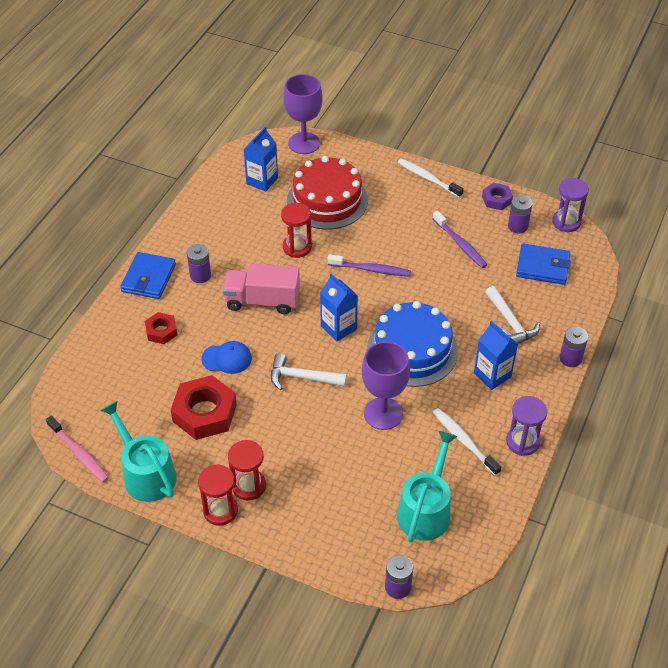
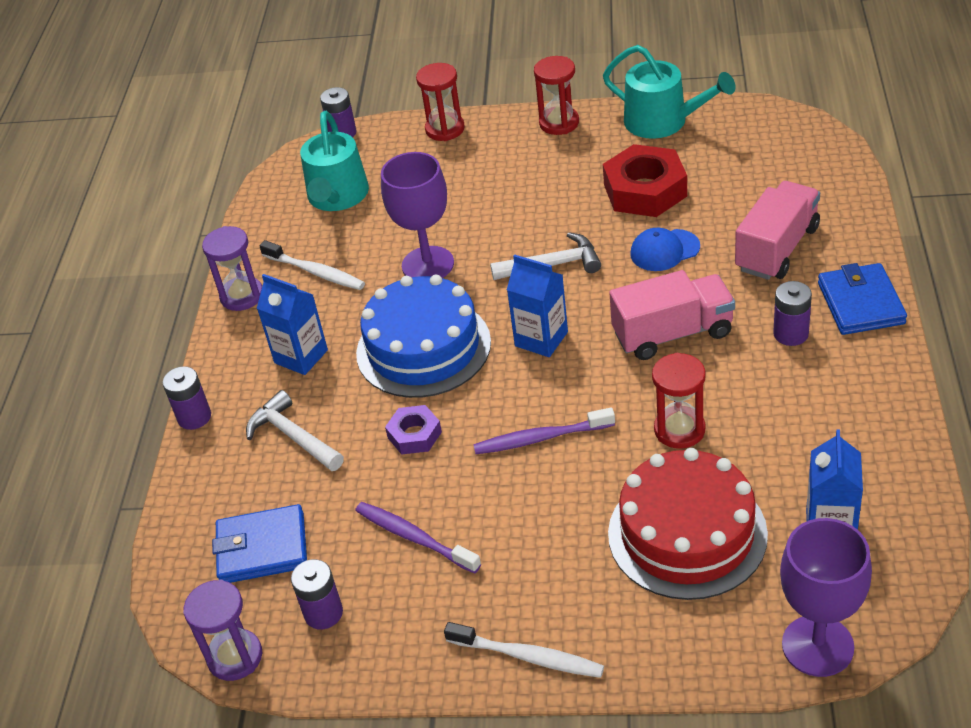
camera: 165 degrees right, 5 degrees down
pink toothbrush [46,415,109,483] -> none
red nut [145,312,177,344] -> pink truck [735,181,820,280]
red hourglass [228,440,266,501] -> red hourglass moved to [416,63,465,141]
purple nut [482,183,513,210] -> purple nut moved to [385,405,442,455]

